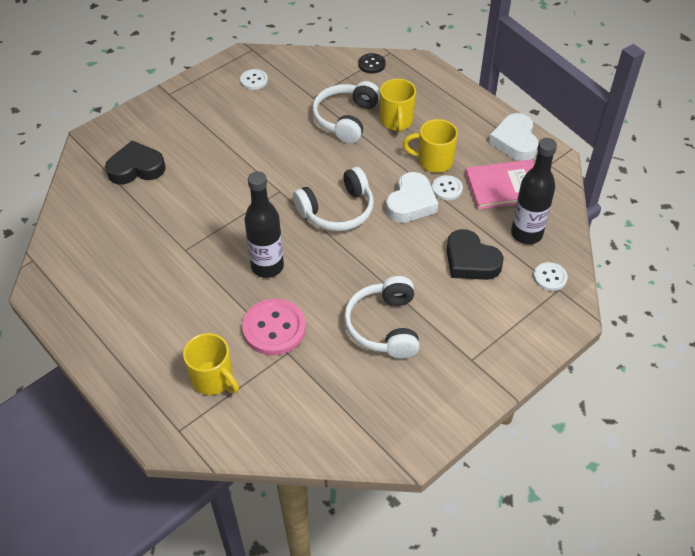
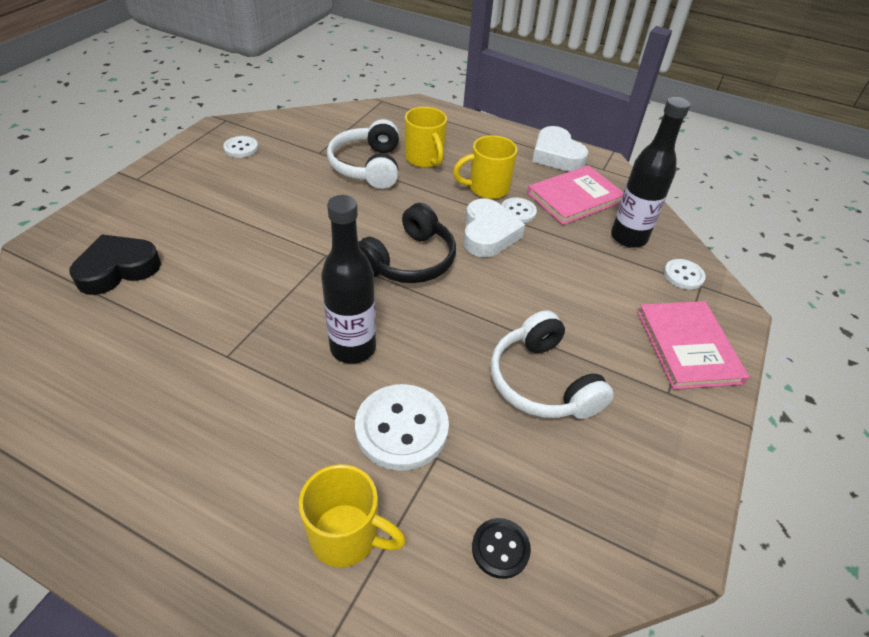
camera: 25 degrees left, 5 degrees down
pink button [242,299,306,355] -> white button [355,384,449,471]
white headphones [293,167,374,231] -> black headphones [358,203,456,283]
black button [358,53,386,74] -> black button moved to [472,518,531,579]
black heart [446,229,504,280] -> none
none -> pink book [637,301,749,389]

